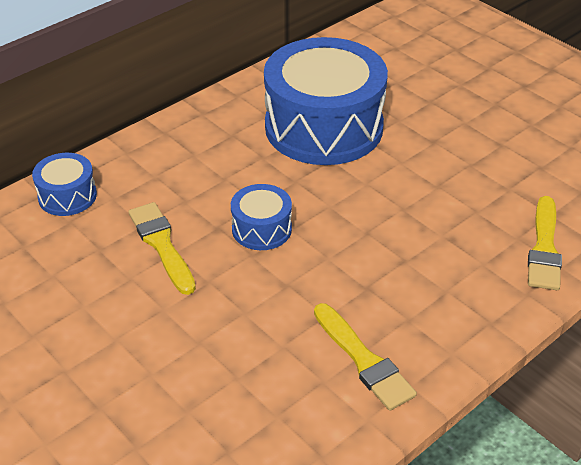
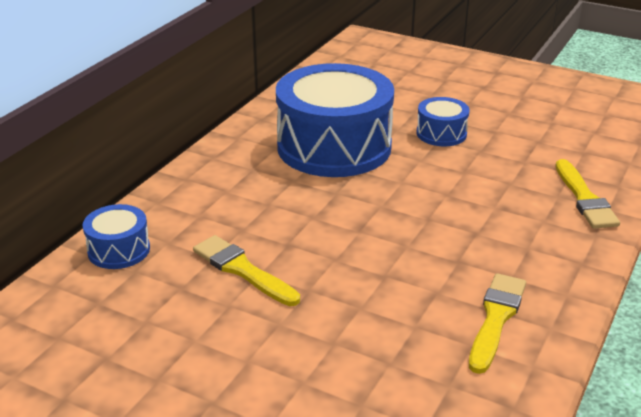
camera: 20 degrees left, 10 degrees down
blue drum [231,184,292,250] -> blue drum moved to [416,97,470,146]
yellow brush [314,303,417,411] -> yellow brush turned 105 degrees counterclockwise [469,273,526,374]

